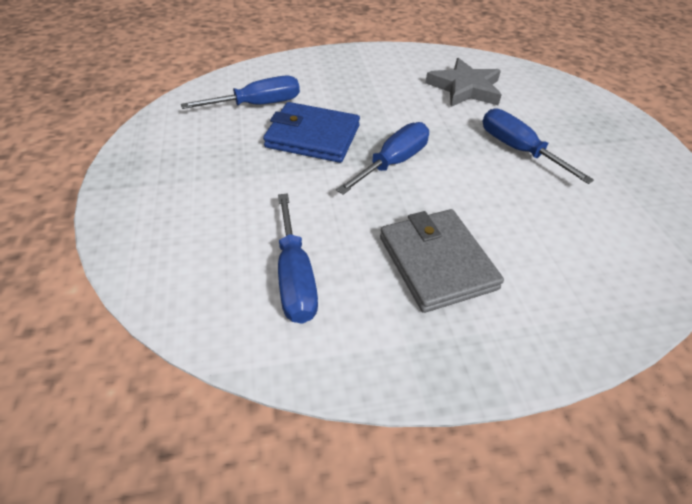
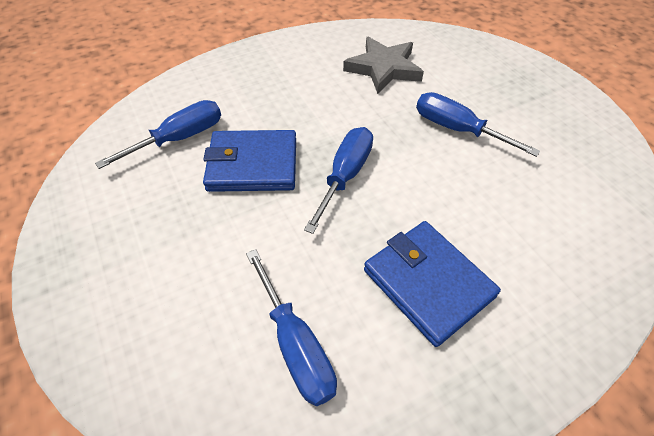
camera: 15 degrees left, 5 degrees up
grey wallet [380,209,504,313] -> blue wallet [364,221,501,347]

